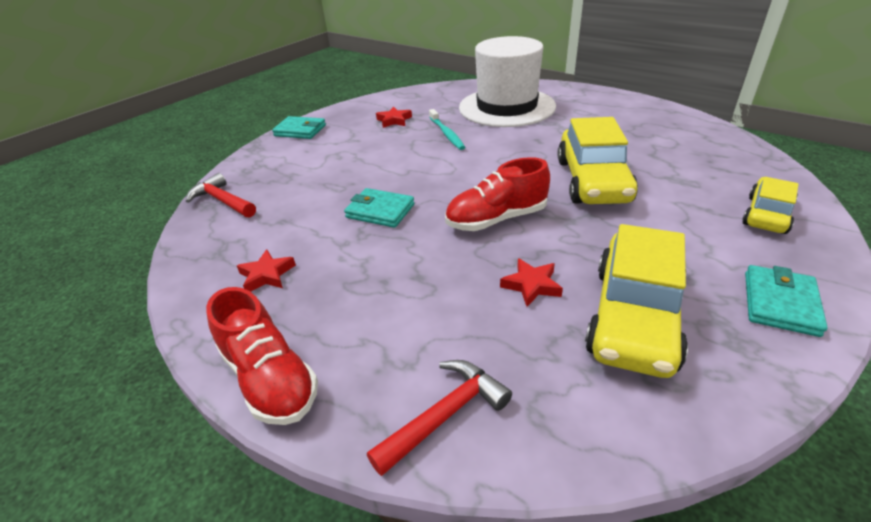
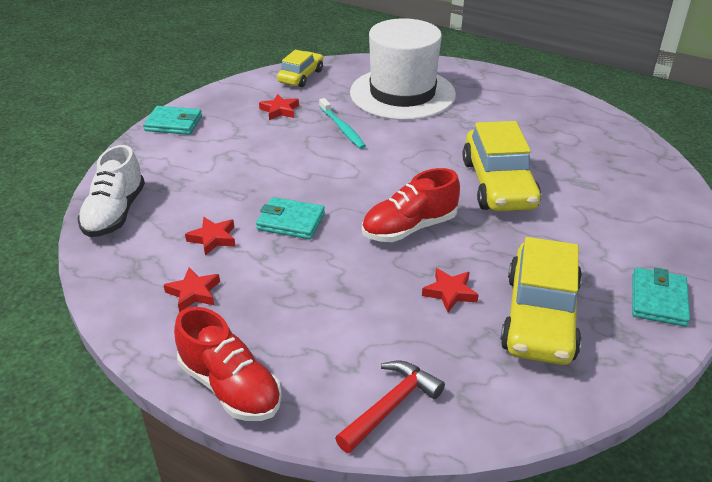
camera: 10 degrees left, 0 degrees up
red hammer [186,173,256,218] -> white shoe [77,145,145,237]
yellow car [743,177,798,234] -> yellow car moved to [277,50,323,87]
none -> red star [185,217,235,256]

